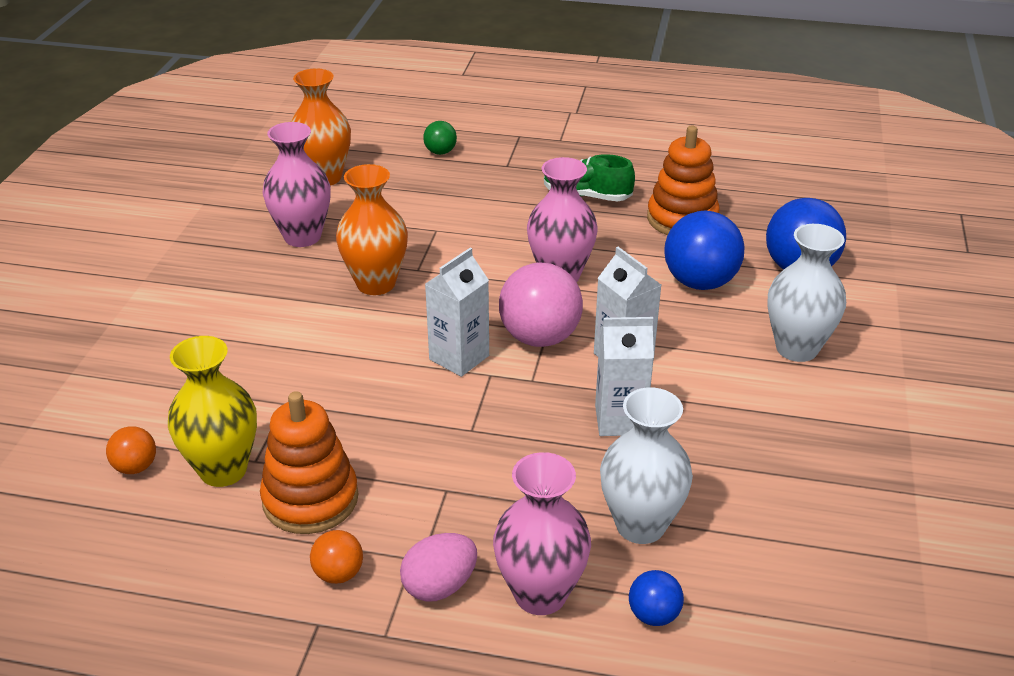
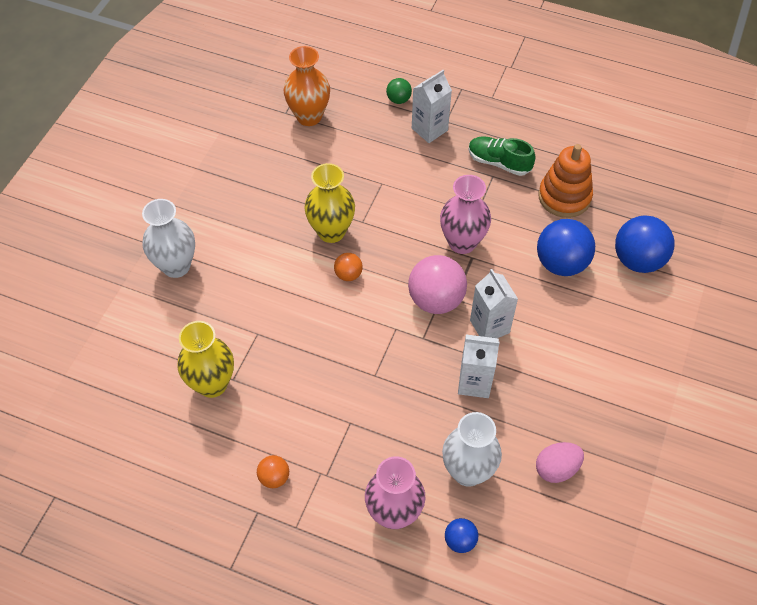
camera: 10 degrees right, 20 degrees up
orange ball [106,426,156,474] -> orange ball moved to [334,253,363,281]
orange stacking toy [260,391,358,534] -> none
pink vase [262,122,331,247] -> none
orange vase [336,164,408,295] -> yellow vase [304,163,355,243]
pink egg [400,533,477,602] -> pink egg moved to [536,442,584,483]
white carton [425,248,489,377] -> white carton moved to [412,70,452,143]
white vase [767,224,846,362] -> white vase moved to [142,199,195,278]

